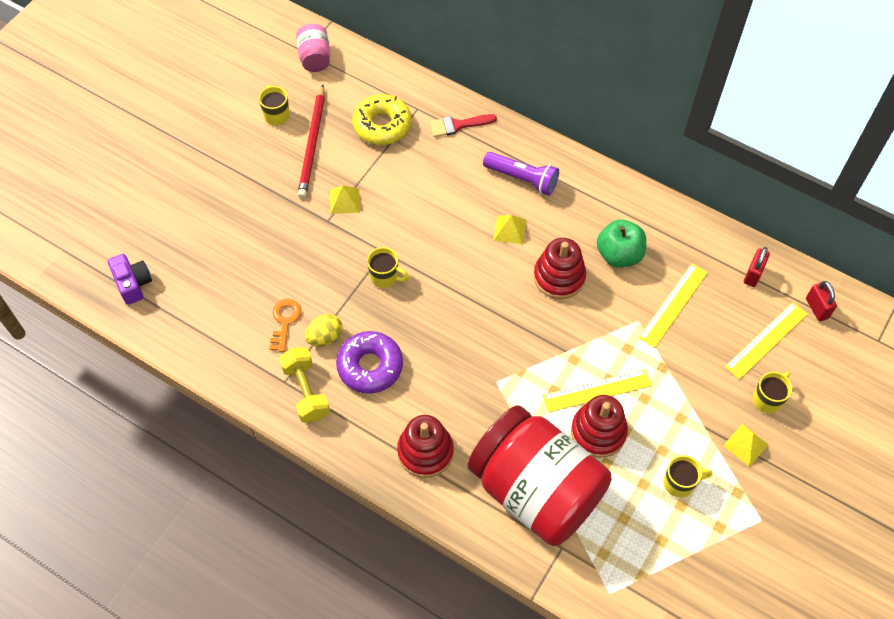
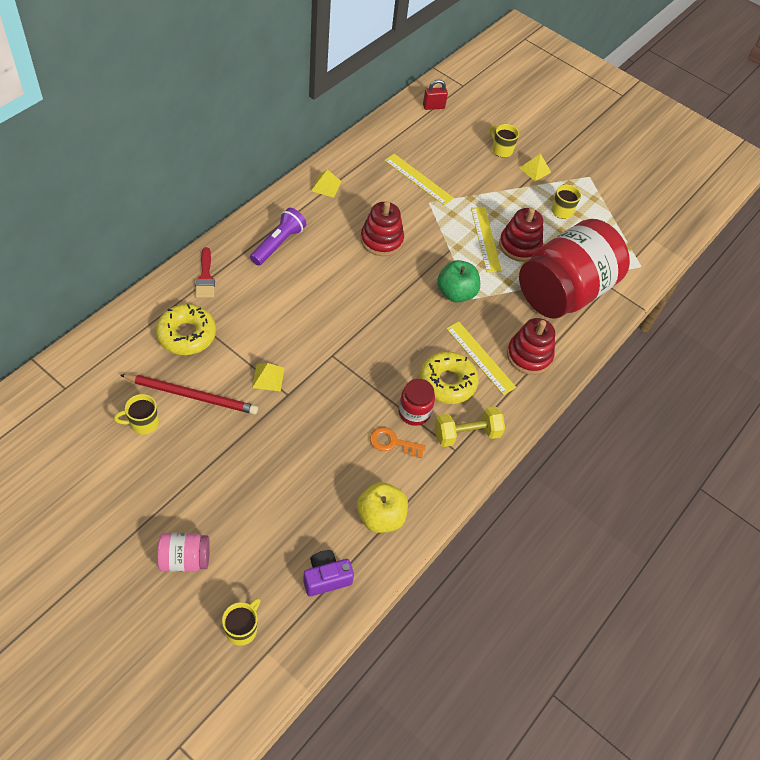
camera: 90 degrees left, 5 degrees down
pink jar [296,24,331,72] -> pink jar moved to [157,533,210,572]
yellow egg [305,314,343,346] -> red jar [398,379,435,426]
purple donut [336,331,403,394] -> yellow donut [420,351,479,404]
yellow mug [367,247,409,288] -> yellow mug moved to [222,598,260,646]
yellow pyramid [494,215,526,244] -> yellow pyramid moved to [311,170,342,198]
green apple [597,220,646,268] -> green apple moved to [437,260,480,303]
yellow ruler [725,302,808,380] -> yellow ruler moved to [446,322,516,395]
red padlock [744,247,770,287] -> none
none -> yellow apple [357,482,408,533]

